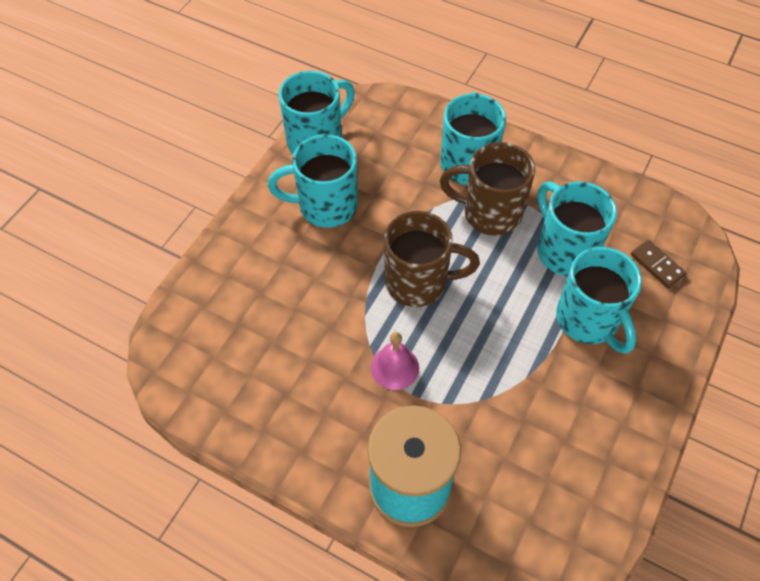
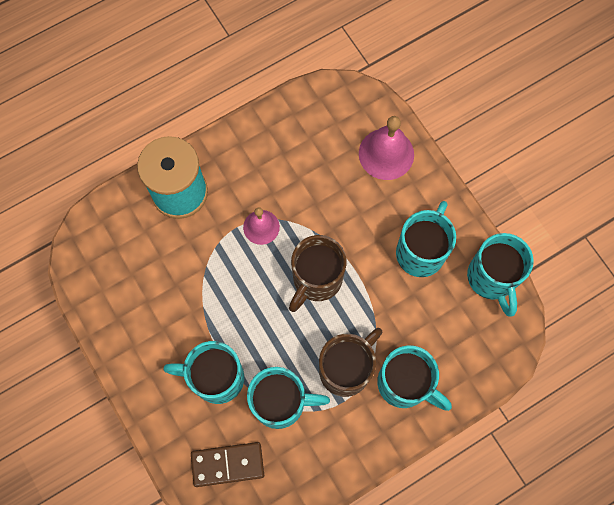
camera: 120 degrees right, 15 degrees up
brown domino [631,240,686,288] -> brown domino [191,442,264,487], size x1.56
none -> pink bell [359,116,414,180]

